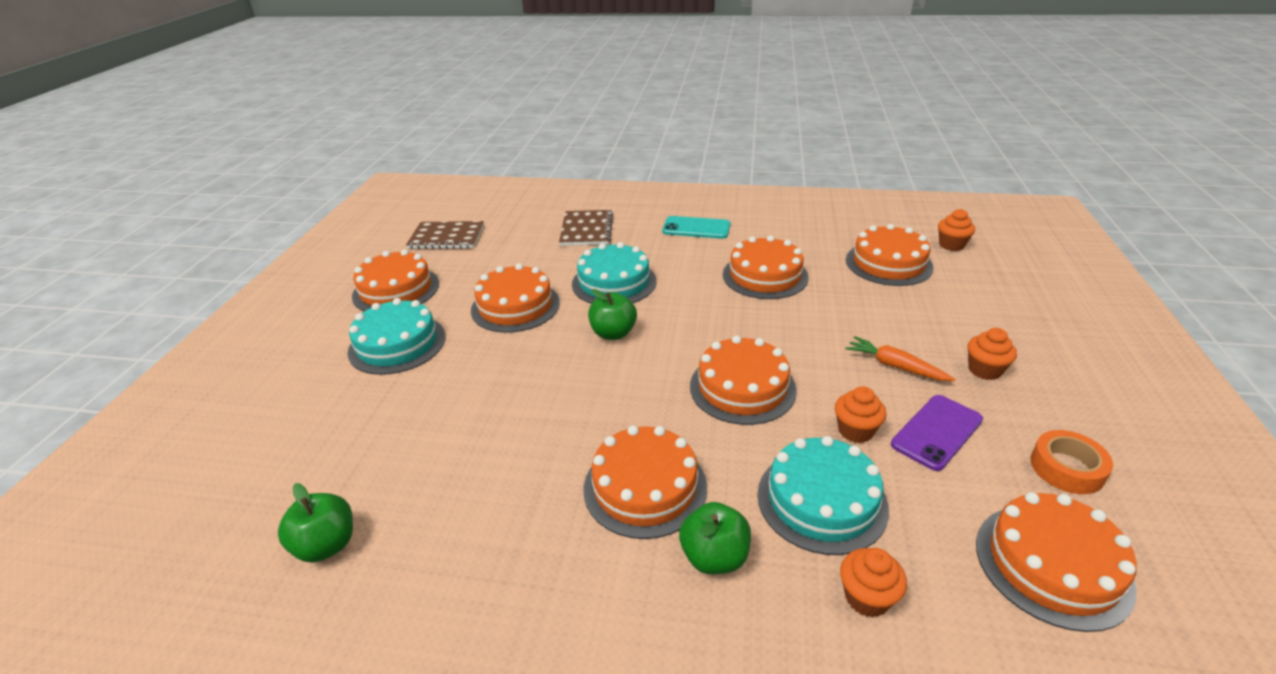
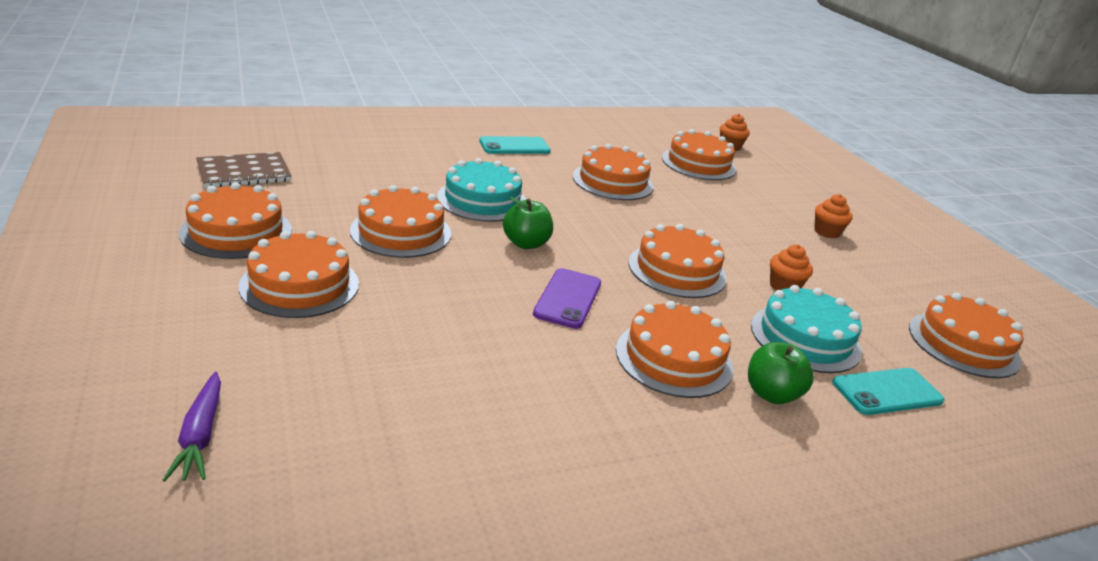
camera: 35 degrees left, 5 degrees down
green apple [278,483,353,563] -> none
turquoise cake [347,298,445,375] -> orange cake [239,231,359,318]
brown notebook [559,210,613,246] -> none
orange cupcake [840,548,907,617] -> turquoise phone [832,368,945,415]
orange carrot [845,336,956,381] -> none
purple phone [891,395,983,471] -> purple phone moved to [533,268,601,329]
orange tape [1030,430,1113,494] -> none
none -> purple carrot [163,372,221,482]

